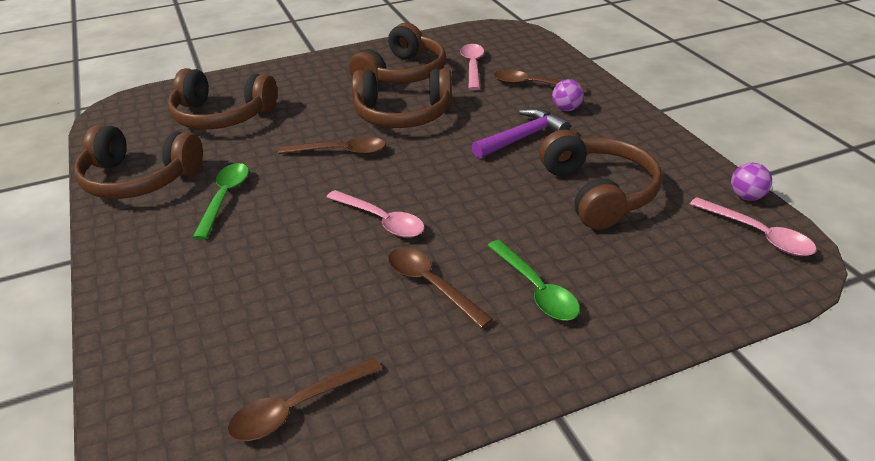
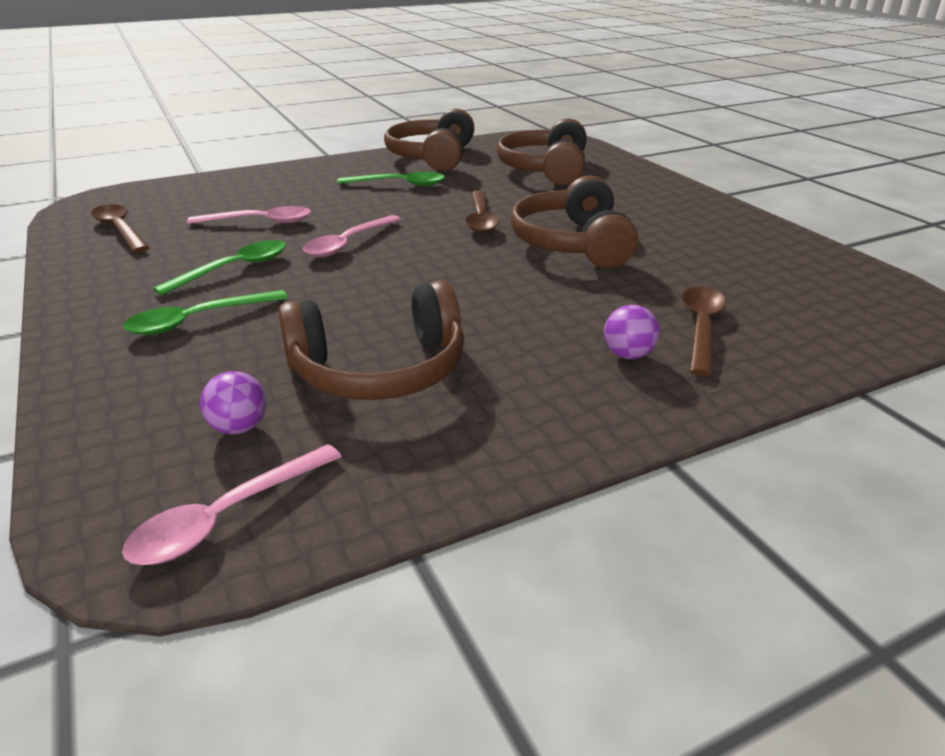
camera: 85 degrees right, 5 degrees down
brown headphones [349,23,446,85] -> none
brown spoon [388,247,493,329] -> green spoon [153,240,286,295]
pink spoon [460,44,484,90] -> pink spoon moved to [187,206,311,224]
purple hammer [471,108,571,159] -> none
purple ball [731,163,772,201] -> purple ball moved to [200,371,267,434]

